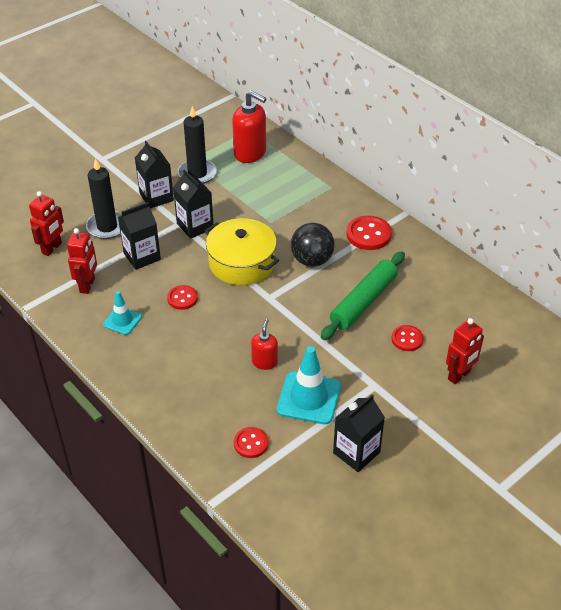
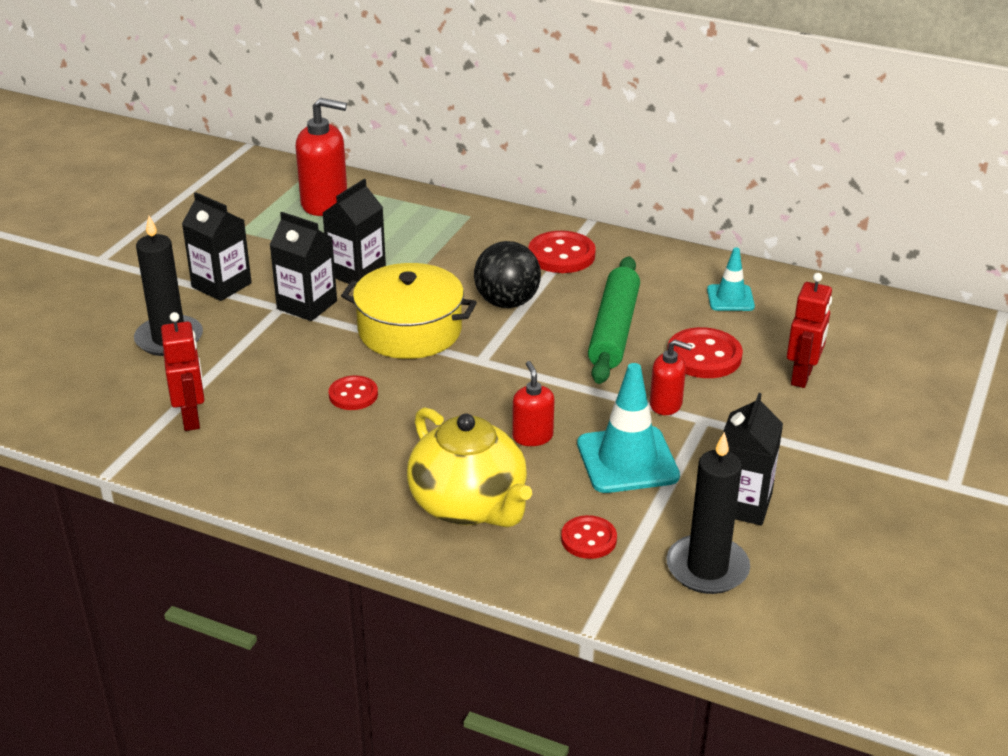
camera: 25 degrees left, 10 degrees down
red robot [29,191,64,256] -> none
turquoise traffic cone [103,291,142,335] -> turquoise traffic cone moved to [707,247,755,311]
black carton [118,202,161,270] -> black carton moved to [323,179,386,284]
black candle [178,106,217,184] -> black candle moved to [666,432,750,594]
red button [391,325,424,351] -> red button [667,327,743,378], size x1.58
none -> yellow teapot [407,407,532,527]
none -> red soap dispenser [650,340,692,415]

